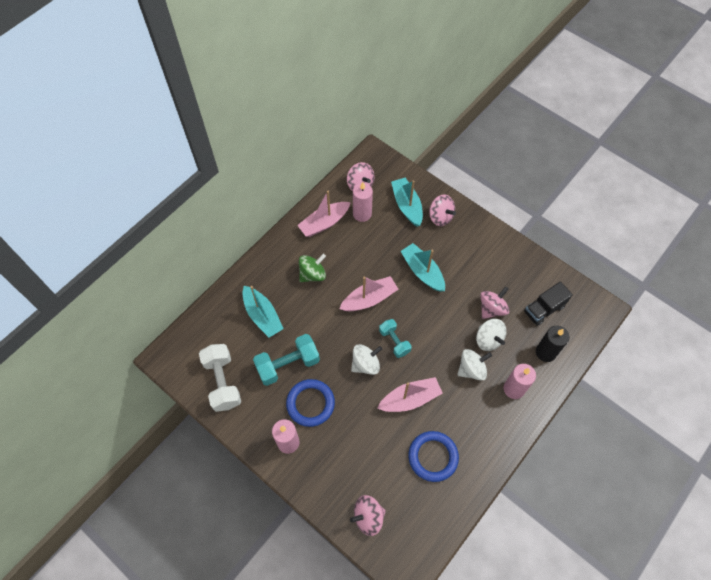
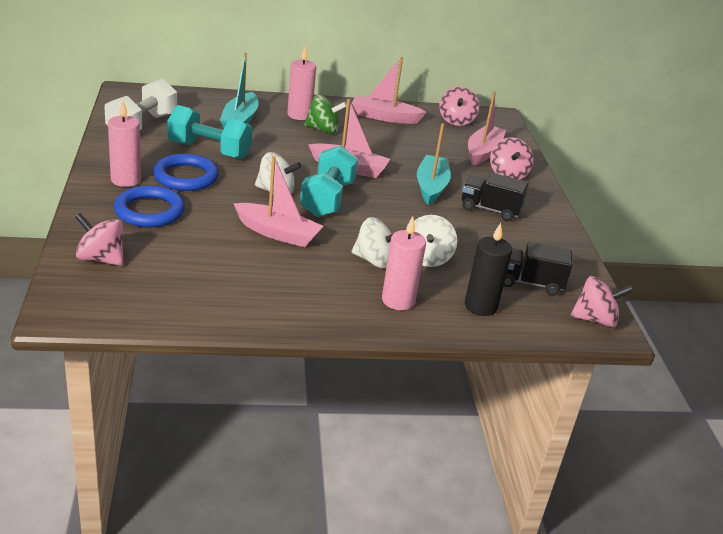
camera: 40 degrees right, 30 degrees down
pink candle [353,182,373,222] -> pink candle moved to [287,46,316,120]
turquoise dumbbell [379,319,412,358] -> turquoise dumbbell [300,146,358,217], size x1.63
turquoise boat [391,178,423,227] -> pink boat [468,92,506,165]
blue ring [408,431,459,482] -> blue ring moved to [114,185,185,227]
pink spinning top [481,287,509,319] -> pink spinning top moved to [571,276,633,327]
none -> black truck [462,173,529,221]

